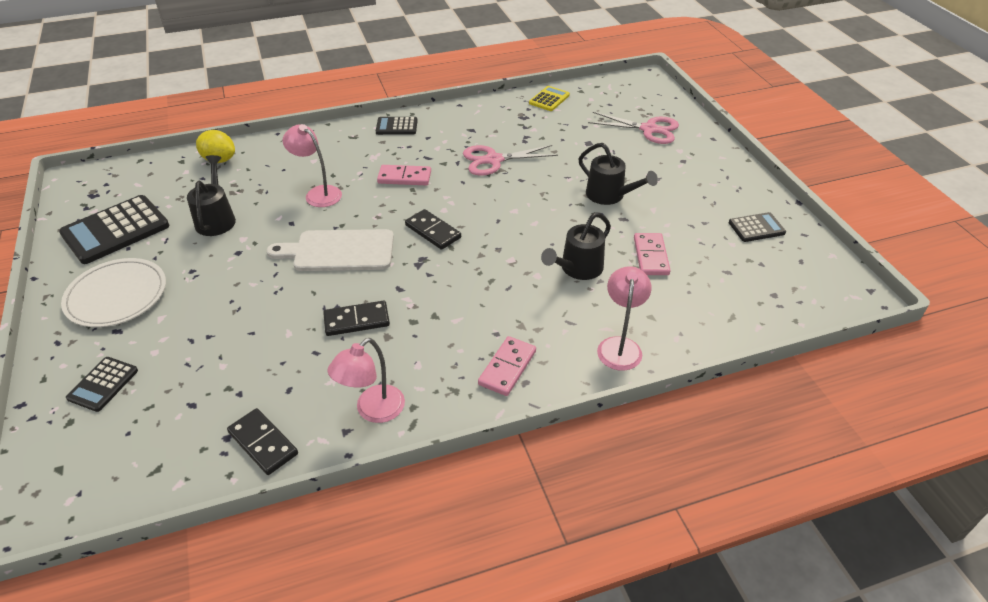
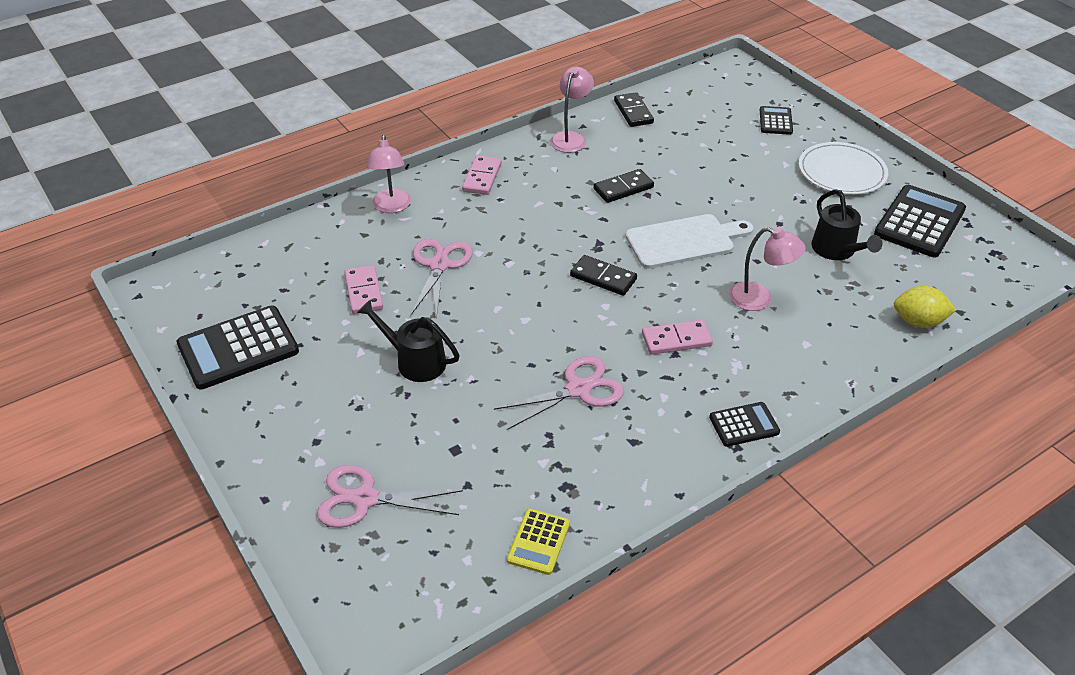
camera: 165 degrees right, 0 degrees up
black domino [227,408,298,475] -> black domino turned 45 degrees clockwise [614,92,654,127]
black watering can [541,212,611,280] -> pink scissors [411,239,473,319]
black calculator [729,212,786,242] -> black calculator [177,305,299,390], size x1.87

